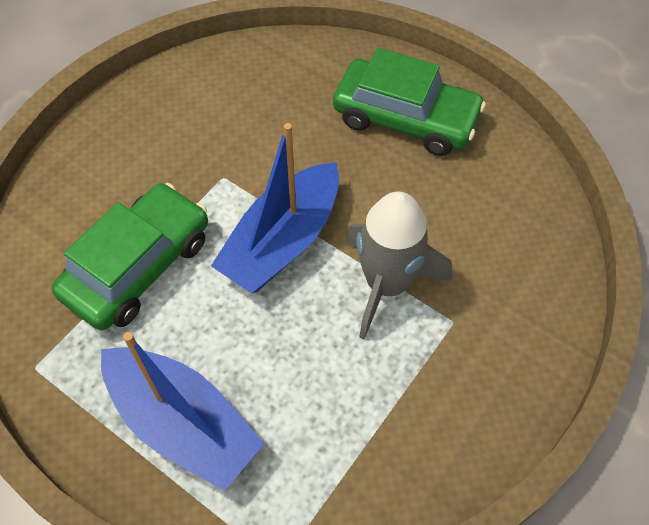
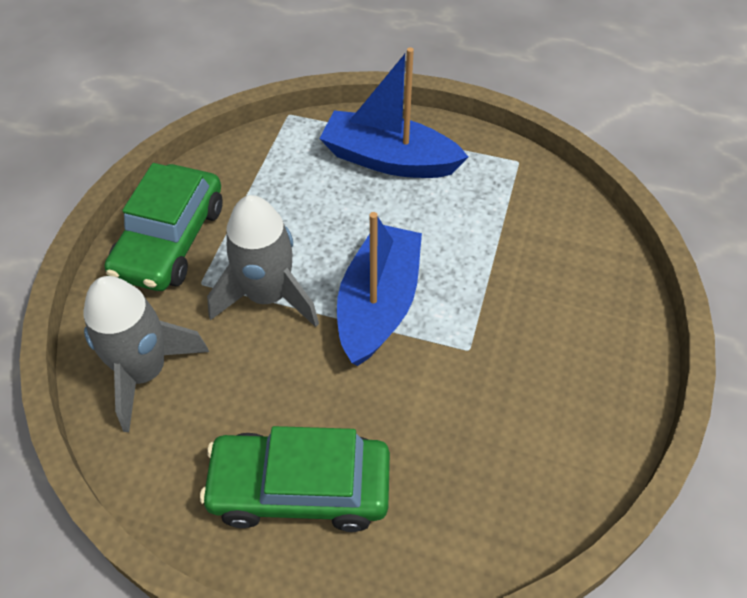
camera: 160 degrees right, 5 degrees down
green car [52,183,208,331] -> green car moved to [105,163,223,291]
none -> grey rocket [83,276,209,432]

